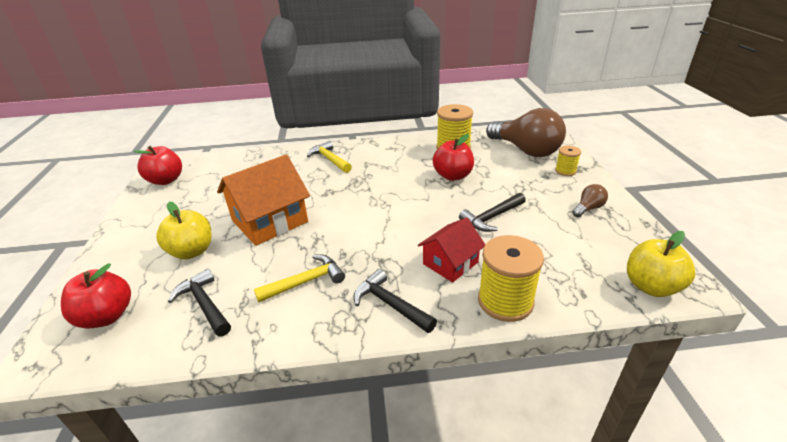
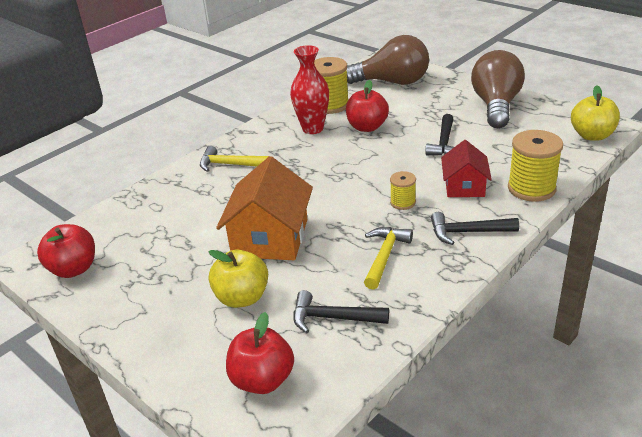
camera: 40 degrees left, 0 degrees up
yellow spool [555,146,581,176] -> yellow spool moved to [390,171,416,210]
brown light bulb [572,184,608,217] -> brown light bulb [471,50,525,128], size x2.35
none -> red vase [290,45,329,134]

